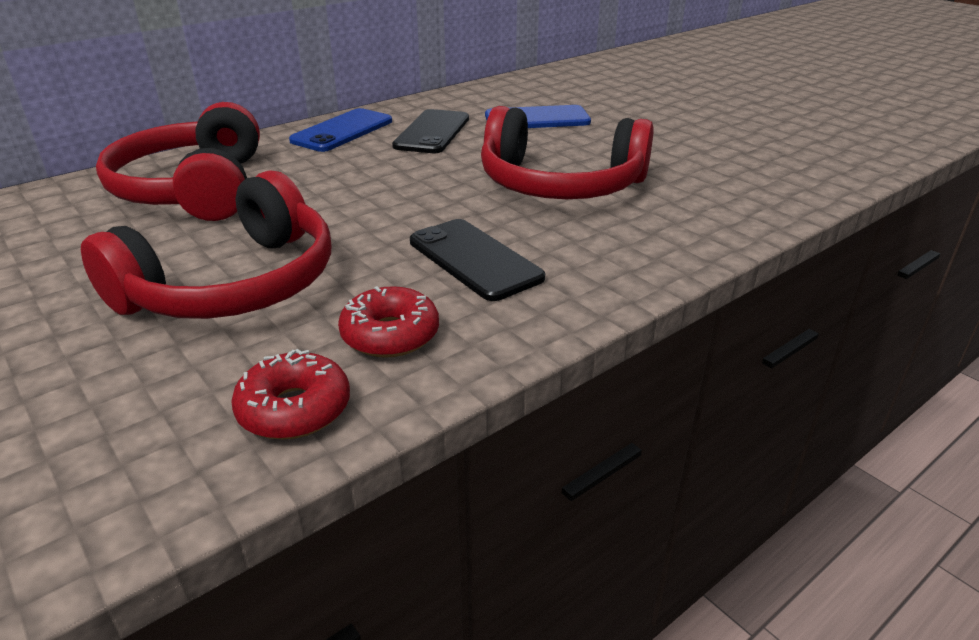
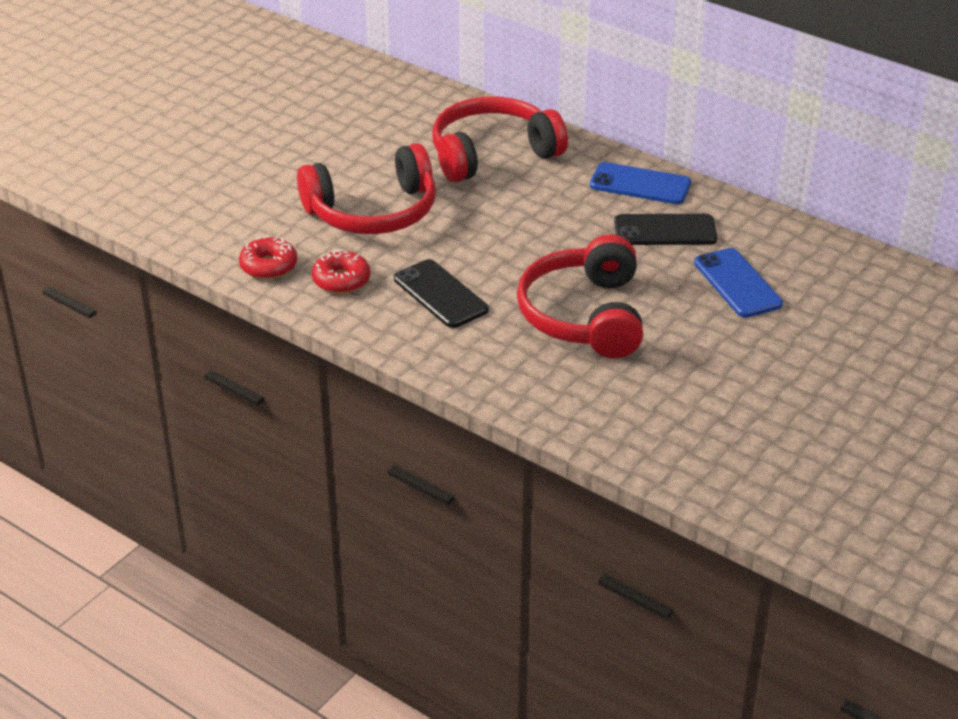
camera: 75 degrees right, 5 degrees up
red headphones [81,170,331,319] -> red headphones turned 45 degrees counterclockwise [297,143,436,234]
black phone [410,219,545,301] -> black phone turned 75 degrees counterclockwise [394,259,489,328]

